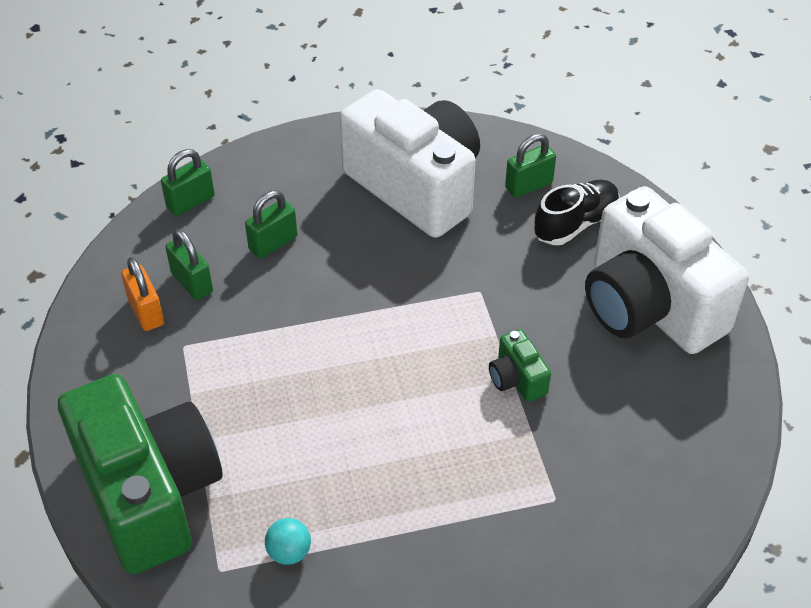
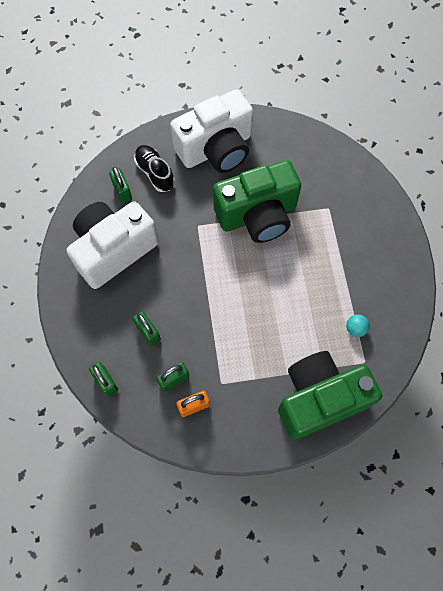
camera: 85 degrees left, 20 degrees up
green camera [489,329,551,402] -> green camera [213,160,301,243], size x2.48

